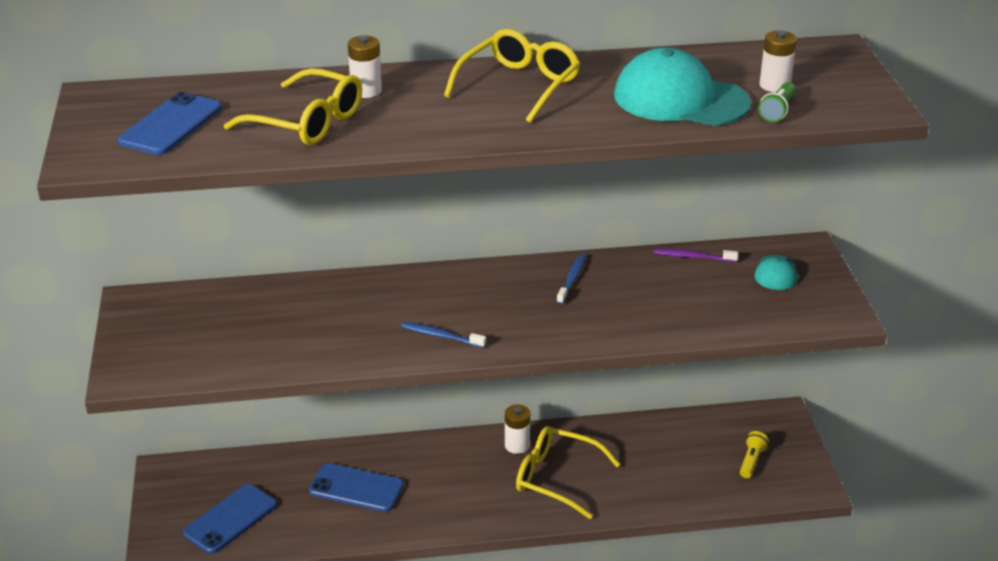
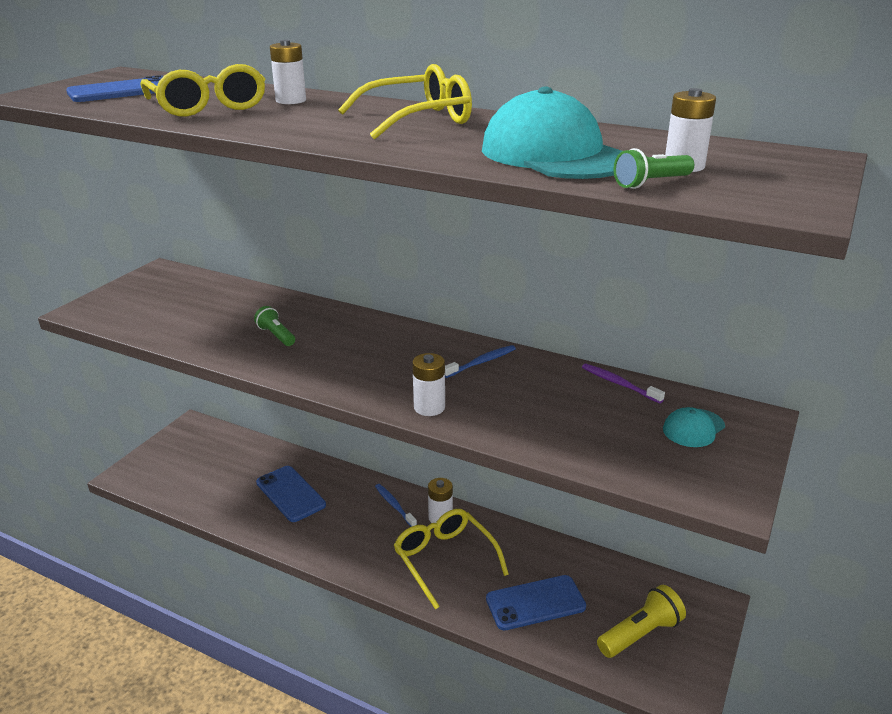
camera: 35 degrees right, 5 degrees down
blue phone [183,484,277,554] -> blue phone moved to [486,575,586,630]
blue toothbrush [401,322,486,348] -> blue toothbrush moved to [375,484,417,527]
yellow flashlight [740,431,769,478] -> yellow flashlight [597,585,686,658], size x1.61
none -> green flashlight [254,306,295,346]
none -> white battery [412,353,445,416]

